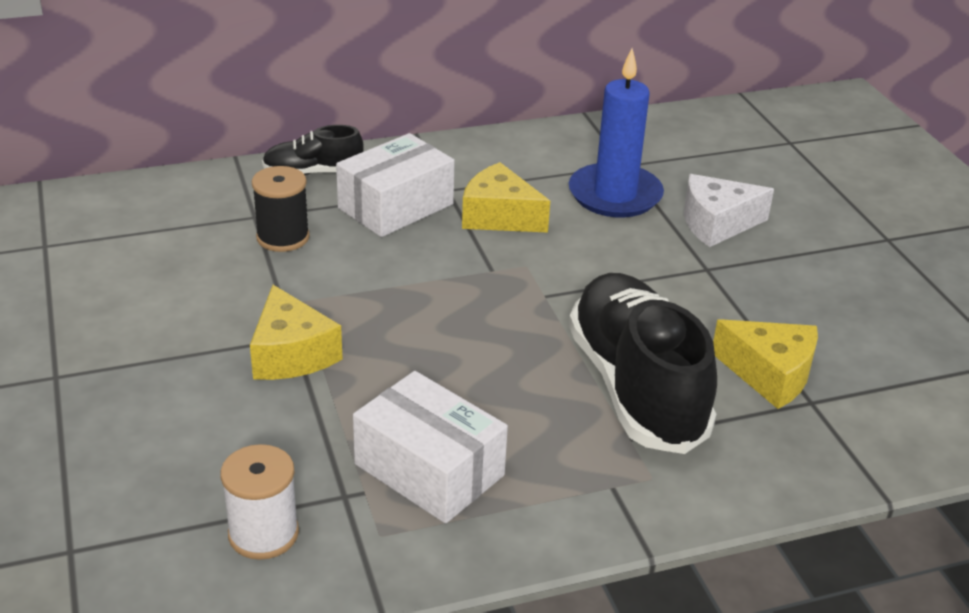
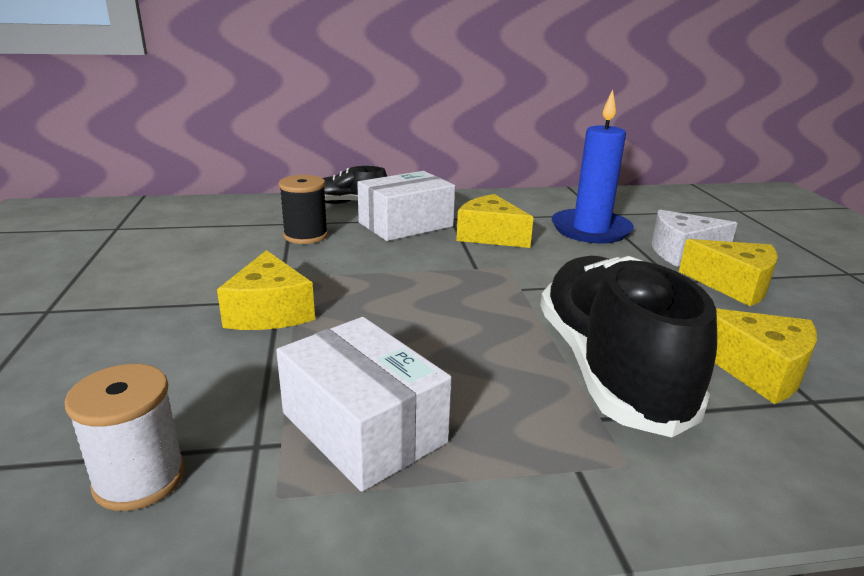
camera: 10 degrees right, 10 degrees down
none -> yellow cheese [679,239,778,306]

